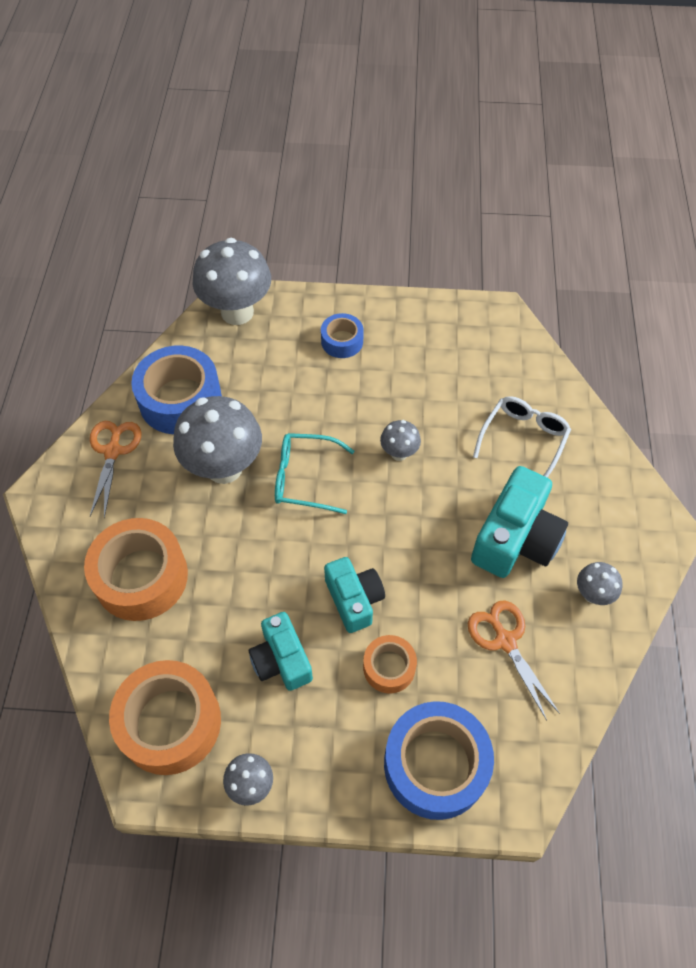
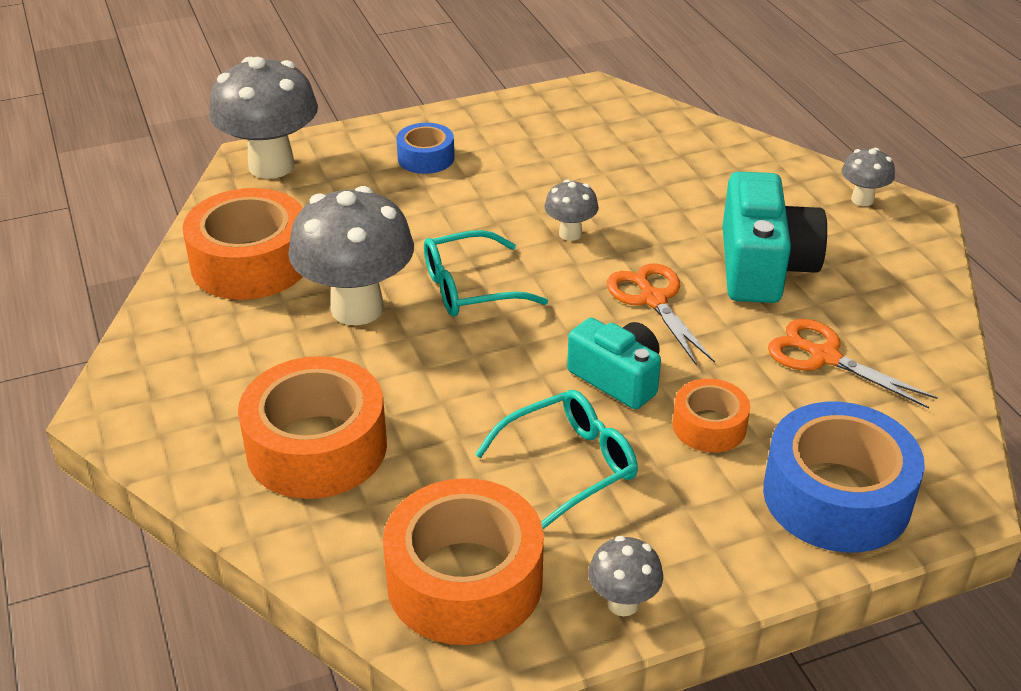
camera: 25 degrees left, 20 degrees down
orange scissors [90,421,142,518] -> orange scissors moved to [607,264,715,366]
blue tape [131,346,222,434] -> orange tape [182,188,303,300]
turquoise camera [248,612,313,691] -> turquoise glasses [475,390,638,529]
white glasses [473,396,571,478] -> none
grey mushroom [577,562,622,605] -> grey mushroom moved to [842,148,895,206]

